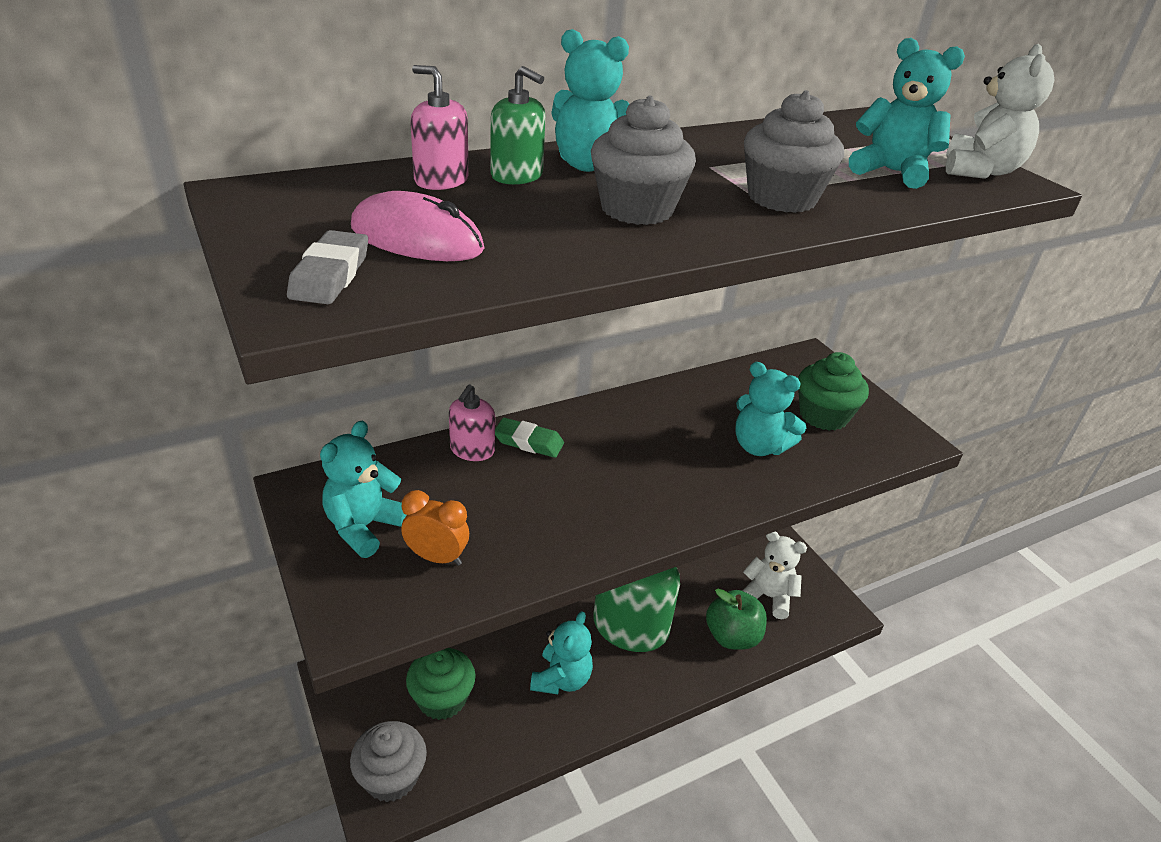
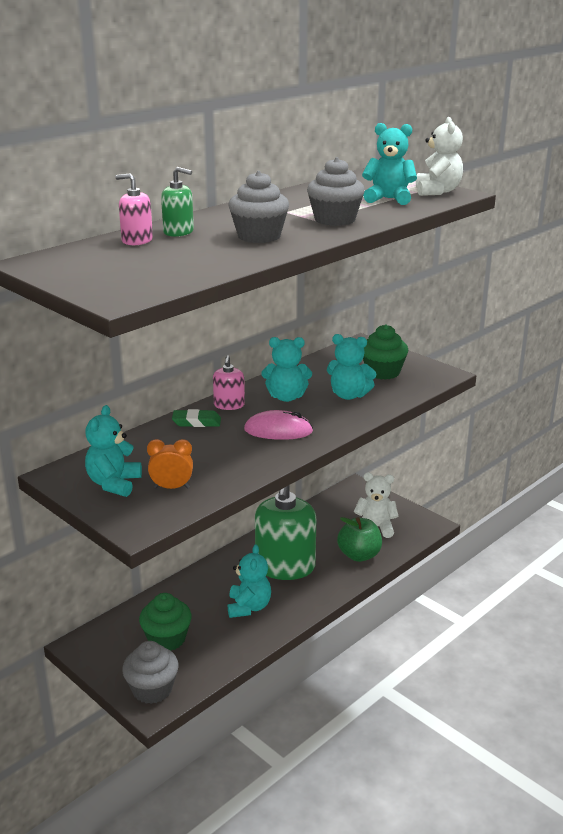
camera: 15 degrees left, 10 degrees down
grey eraser [287,230,368,304] -> none
pink mouse [351,191,485,261] -> pink mouse moved to [244,410,313,440]
pink soap dispenser [449,384,495,461] -> pink soap dispenser moved to [213,355,245,410]
turquoise teddy bear [551,29,629,172] -> turquoise teddy bear moved to [261,337,312,402]

